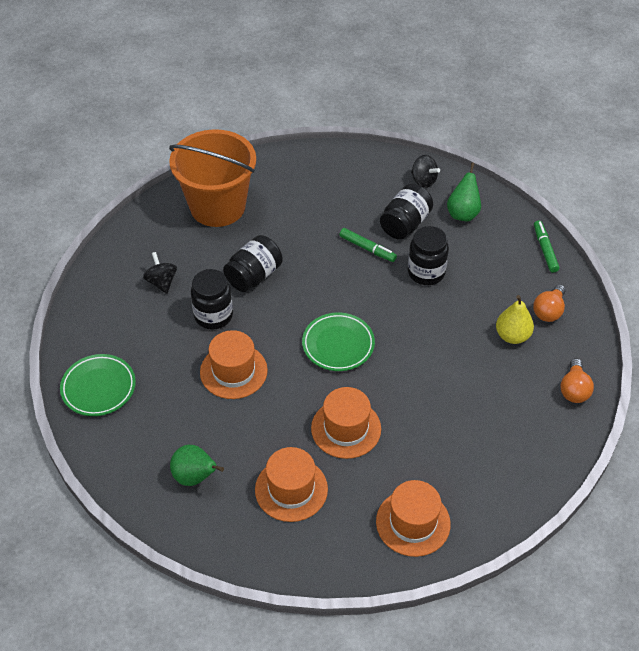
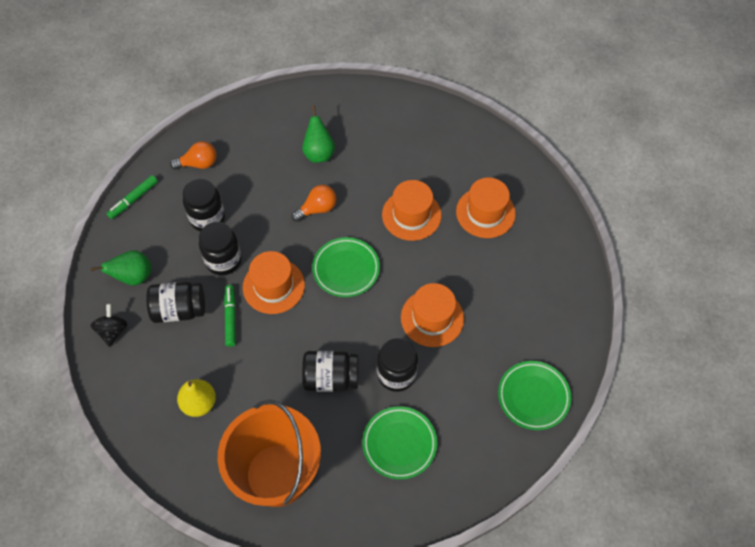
camera: 130 degrees left, 10 degrees up
black spinning top [143,252,177,294] -> green plate [362,406,437,480]
green pear [170,445,224,486] -> green pear moved to [302,105,335,163]
orange hat [376,480,451,557] -> orange hat moved to [243,251,305,314]
yellow pear [496,295,534,344] -> yellow pear moved to [177,379,216,417]
orange light bulb [560,358,594,403] -> orange light bulb moved to [292,185,337,222]
none -> black jar [183,179,225,231]

